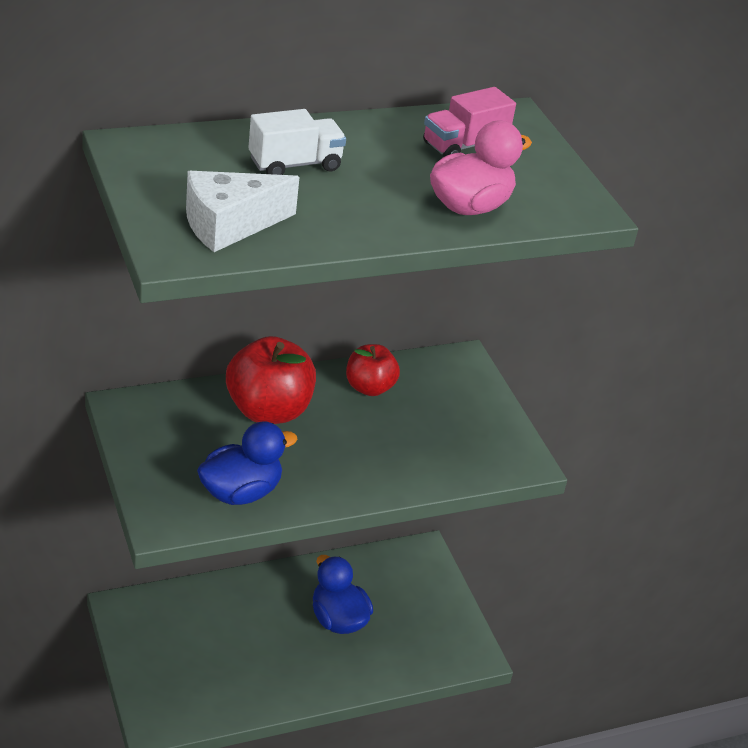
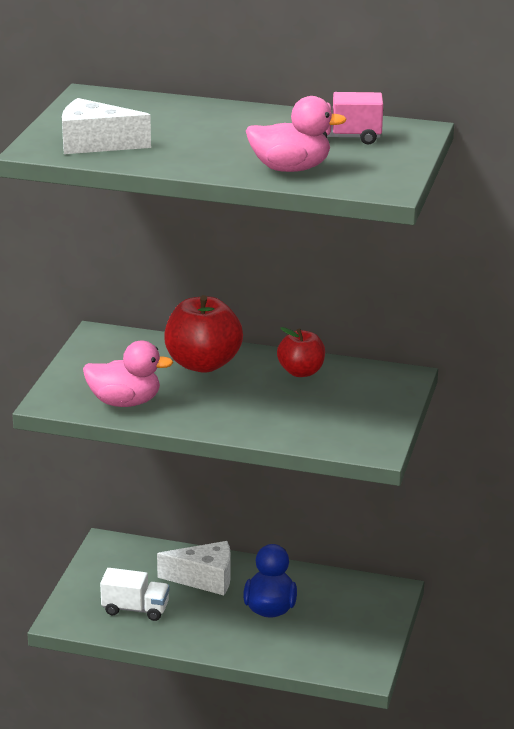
camera: 40 degrees right, 10 degrees down
blue duck [197,421,298,505] -> pink duck [83,341,174,407]
white truck [248,109,346,175] -> white truck moved to [100,568,170,621]
none -> white cheese [157,541,231,595]

